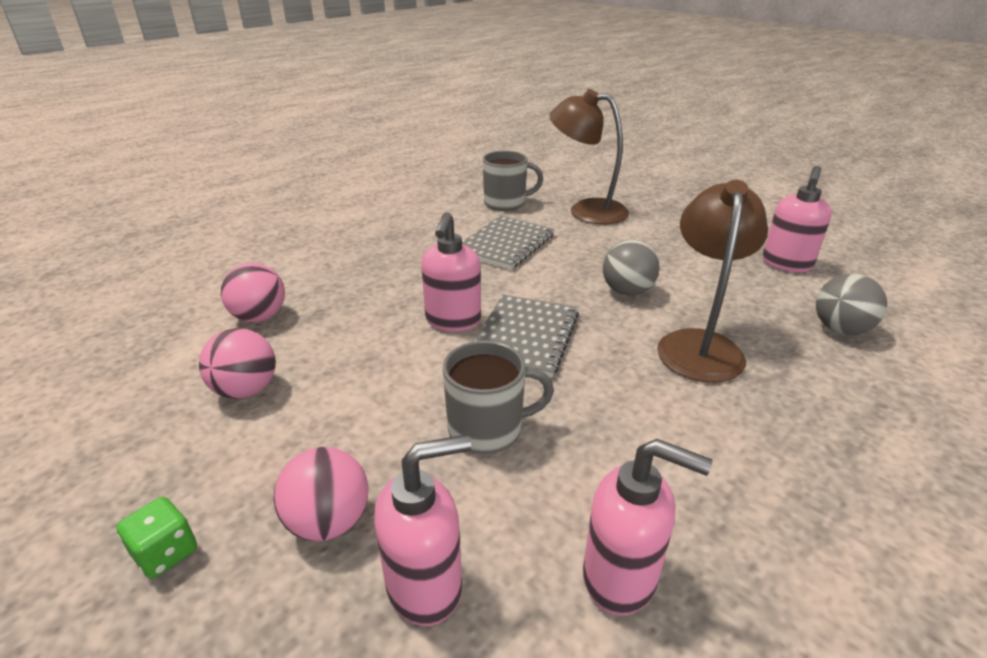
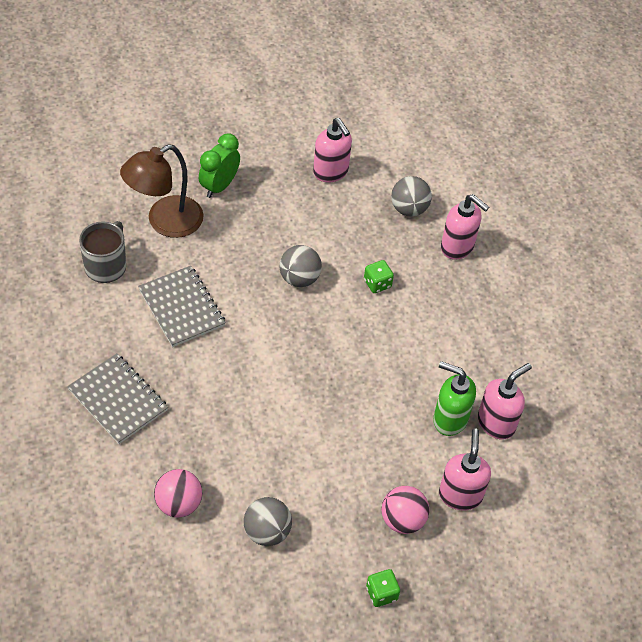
camera: 65 degrees left, 20 degrees up
pink ball [199,328,276,399] -> grey ball [244,497,292,546]
pink soap dispenser [421,212,481,332] -> pink soap dispenser moved to [441,194,489,260]
grey mug [443,341,554,454] -> none
grey notebook [474,294,579,378] -> grey notebook moved to [67,353,168,444]
brown lamp [657,180,768,383] -> green dice [364,260,394,293]
none -> green clock [199,133,240,198]
none -> green soap dispenser [433,361,476,436]

